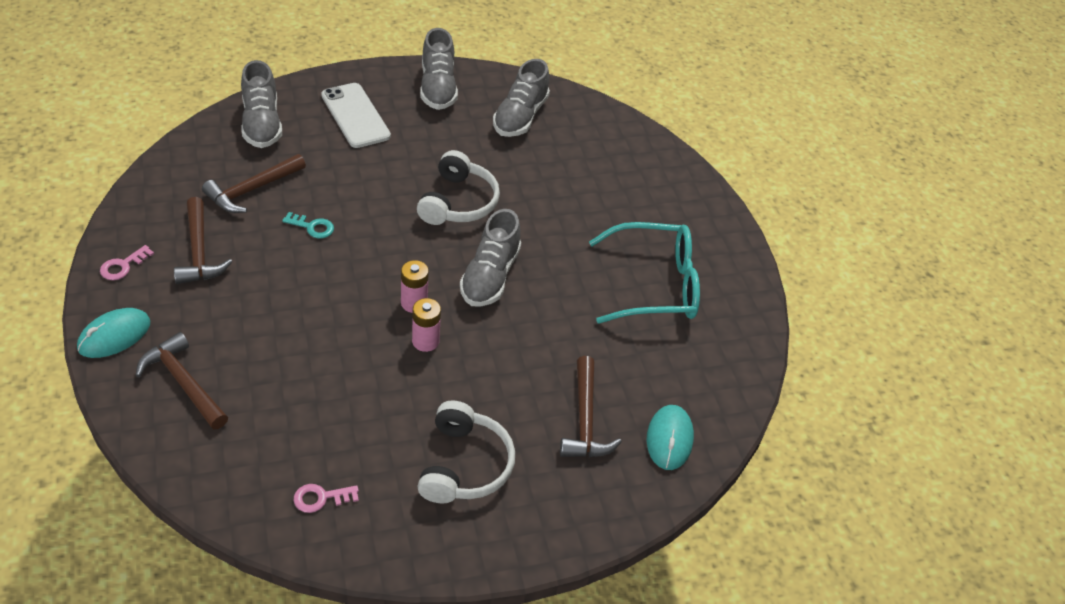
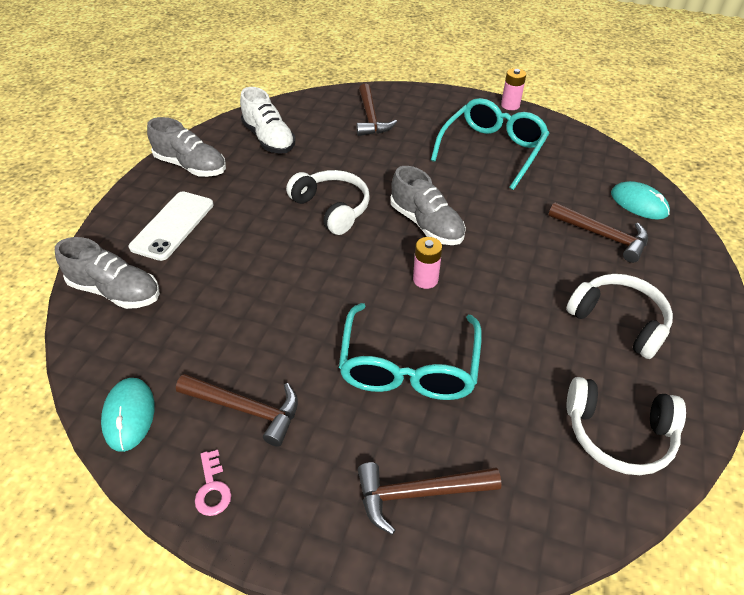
camera: 50 degrees left, 0 degrees up
turquoise mouse [77,308,150,358] -> turquoise mouse moved to [101,378,154,452]
brown hammer [202,154,306,213] -> brown hammer moved to [356,84,397,136]
turquoise key [282,212,334,238] -> none
pink key [294,484,359,513] -> white headphones [566,377,686,475]
white phone [321,83,391,148] -> white phone turned 75 degrees counterclockwise [129,191,214,261]
pink battery [412,298,441,352] -> pink battery moved to [501,68,526,110]
grey shoe [493,59,550,137] -> white shoe [240,87,296,154]
none -> turquoise glasses [339,303,482,400]

